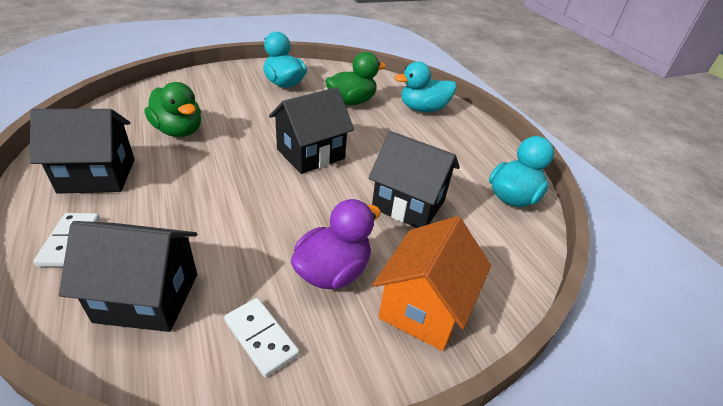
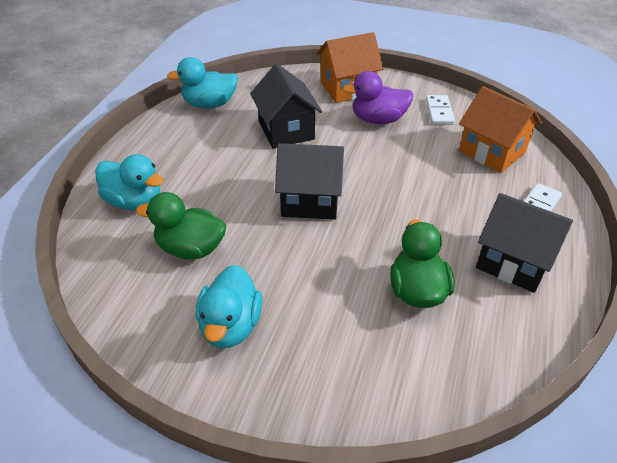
camera: 135 degrees left, 5 degrees up
black house [59,221,197,332] -> orange house [459,86,542,173]

